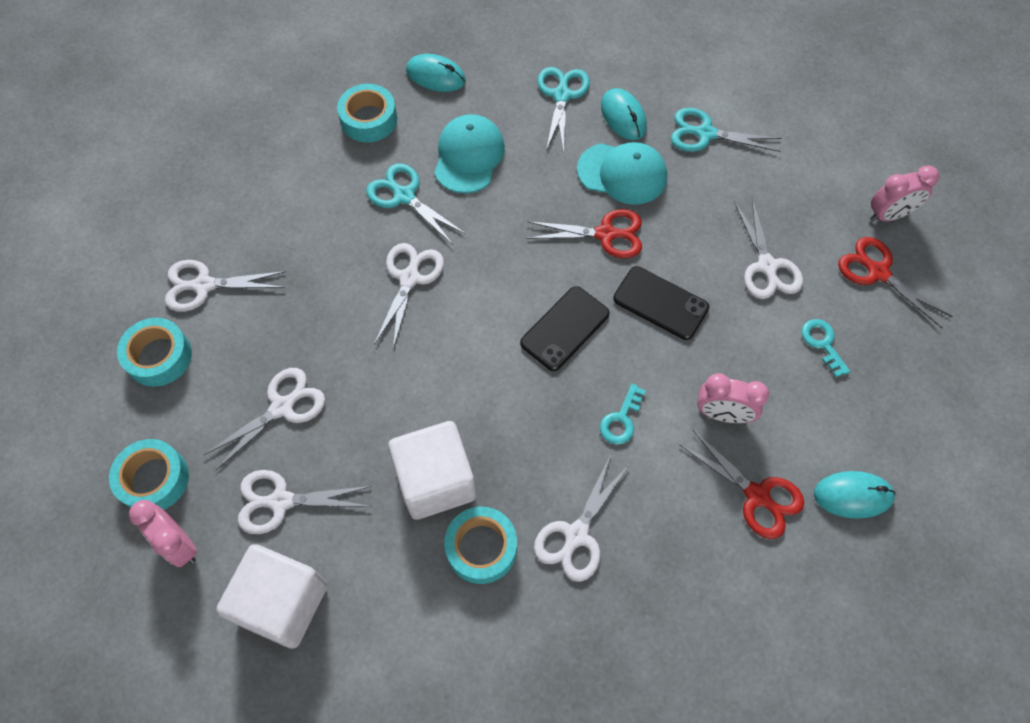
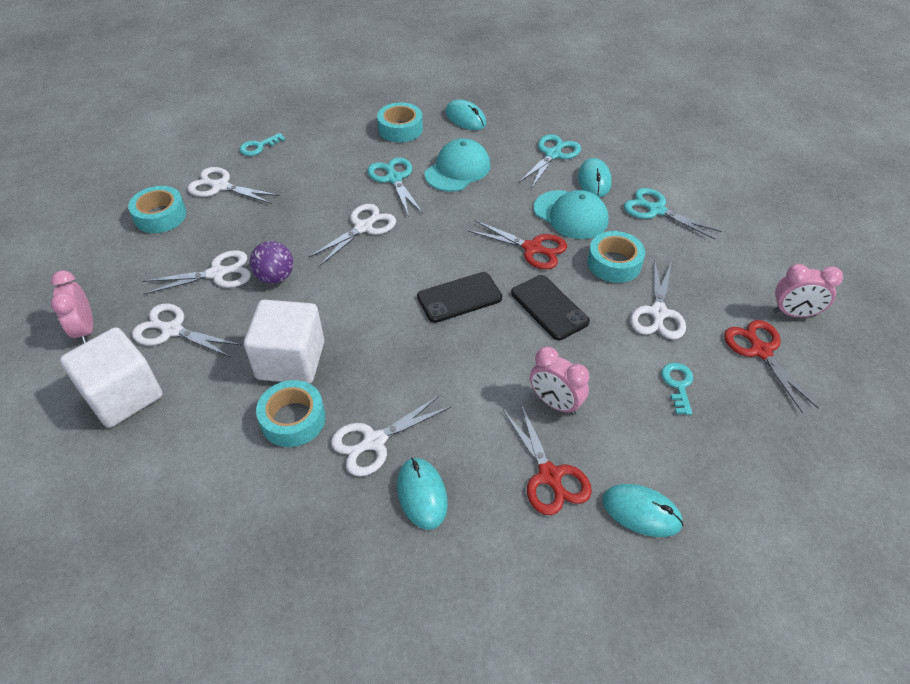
camera: 25 degrees right, 15 degrees down
turquoise tape [109,439,189,510] -> turquoise tape moved to [587,231,645,283]
turquoise key [600,384,646,445] -> turquoise key moved to [240,133,285,156]
none -> purple ball [250,241,293,284]
none -> turquoise mouse [397,458,448,530]

